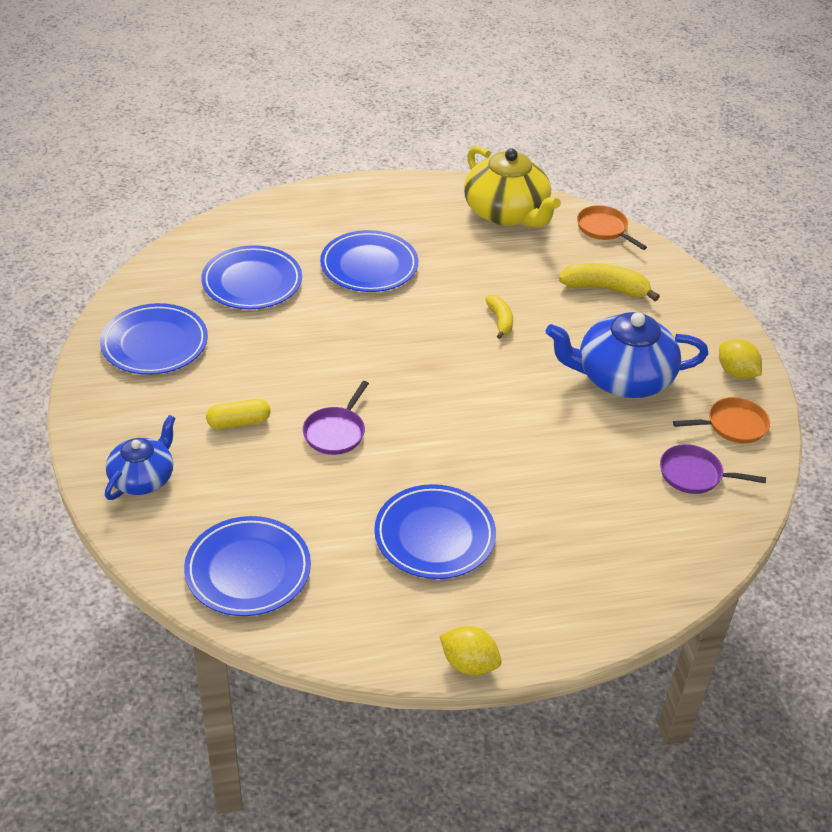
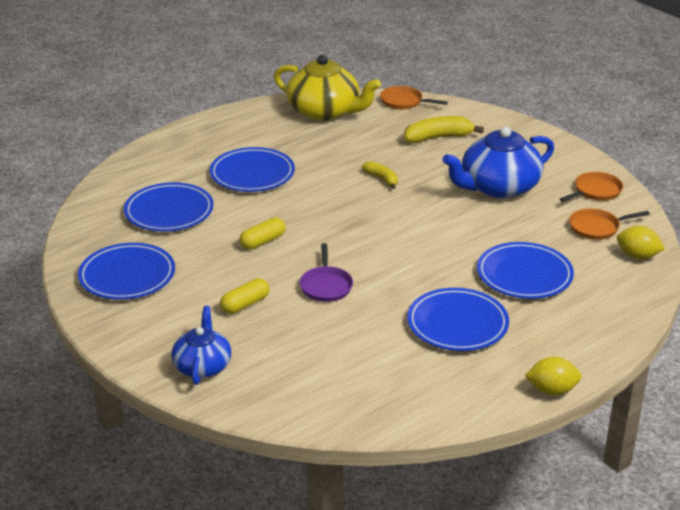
camera: 25 degrees left, 10 degrees down
blue plate [184,516,311,616] -> blue plate moved to [477,242,574,299]
purple pan [660,444,766,494] -> orange pan [569,208,650,240]
yellow lemon [719,339,762,379] -> yellow lemon moved to [617,226,665,260]
none -> yellow capsule [239,218,286,250]

